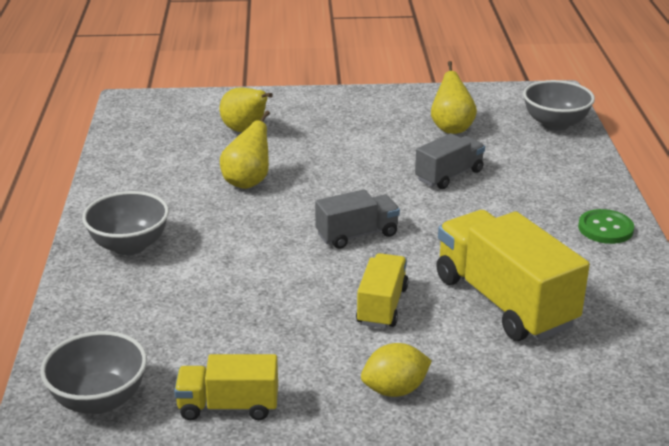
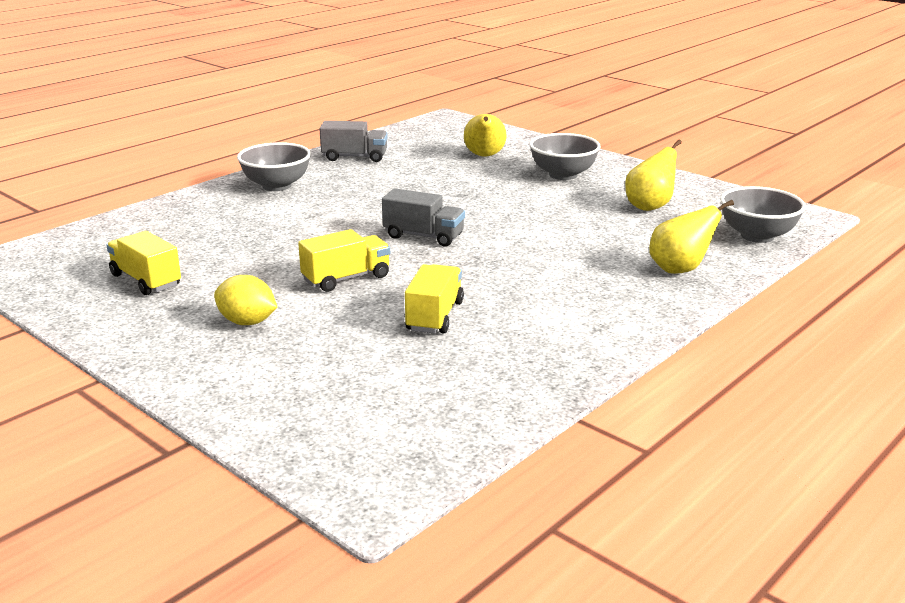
camera: 45 degrees right, 5 degrees down
grey bowl [40,331,147,414] -> grey bowl moved to [529,133,601,180]
yellow pear [220,110,270,189] -> yellow pear moved to [649,200,734,274]
grey truck [415,133,485,189] -> grey truck moved to [320,121,388,162]
yellow truck [436,210,590,341] -> yellow truck [405,264,464,334], size x0.55
green button [578,209,634,244] -> none

